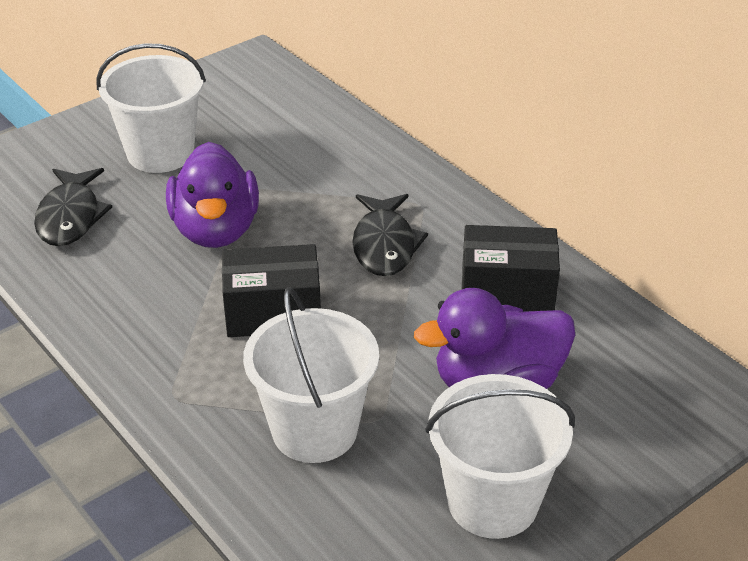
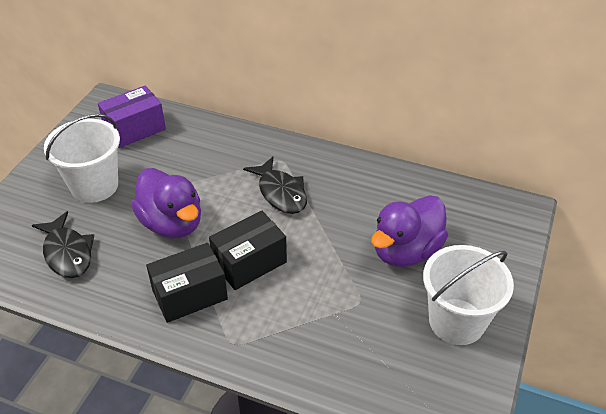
camera: 30 degrees left, 5 degrees up
white bucket [243,287,379,463] -> none
black box [462,225,560,312] -> black box moved to [146,243,228,323]
none -> purple box [98,86,166,148]

